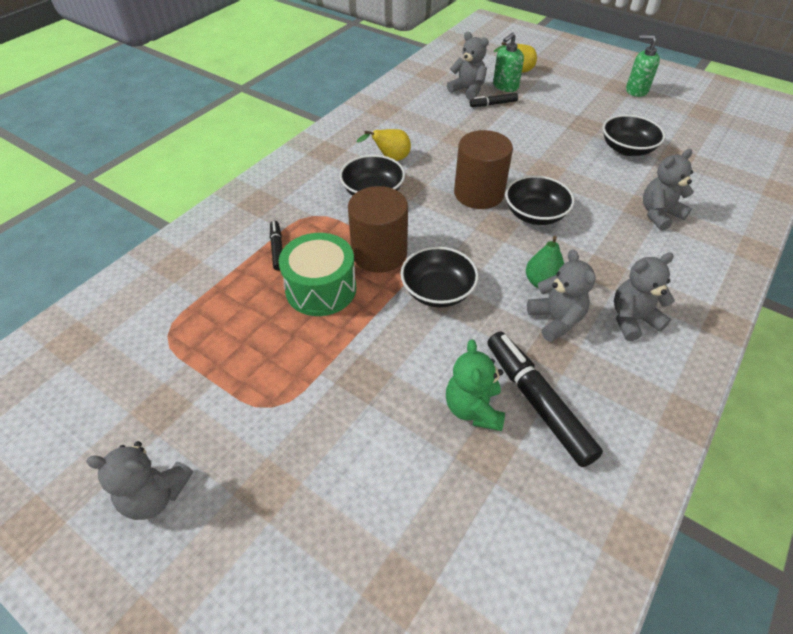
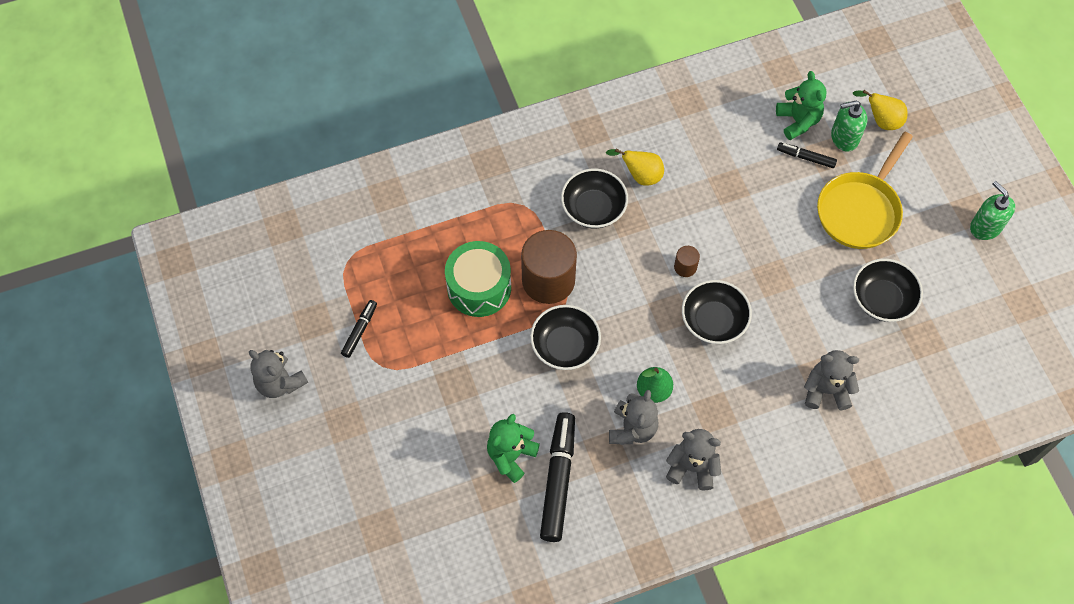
camera: 35 degrees right, 15 degrees up
black marker [270,221,283,271] -> black marker moved to [341,300,377,358]
grey teddy bear [447,32,489,100] -> green teddy bear [776,71,827,140]
brown cylinder [454,130,513,209] -> brown cylinder [674,246,700,277], size x0.43
none -> yellow pan [817,132,913,249]

